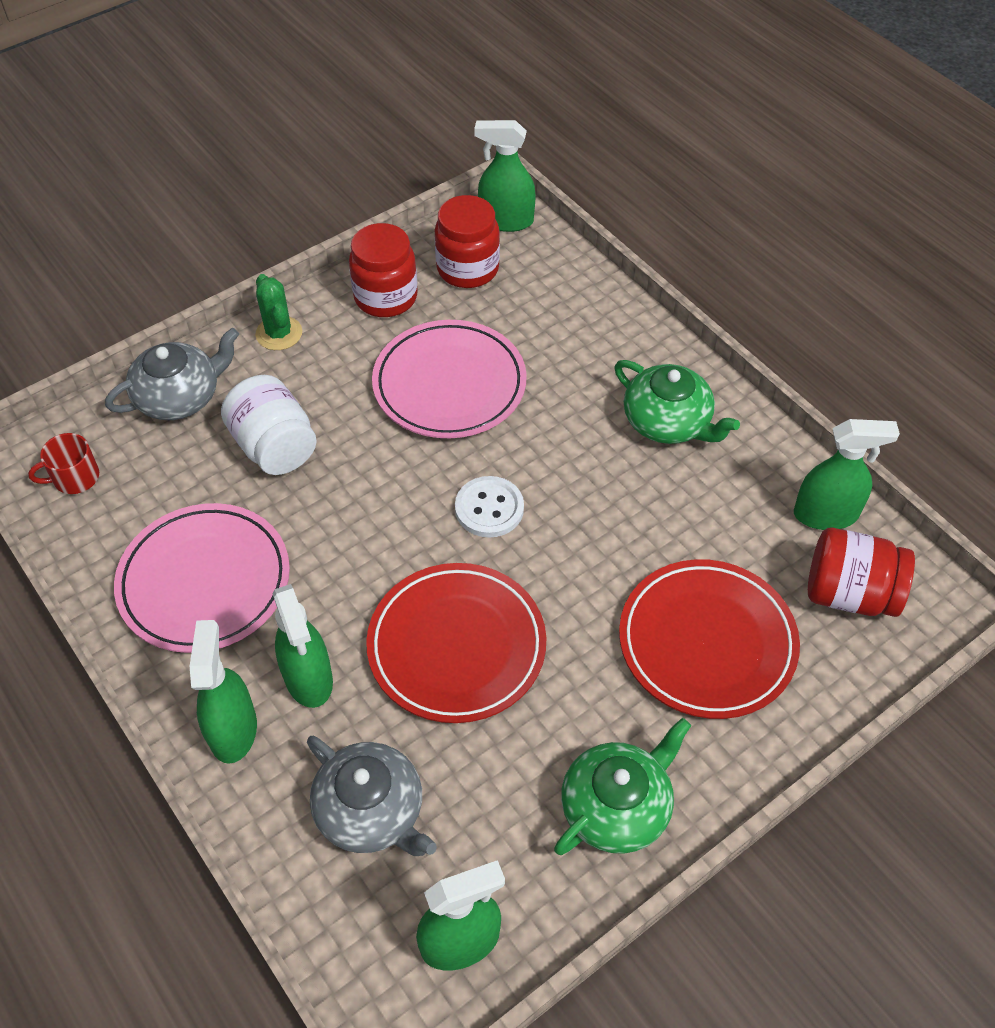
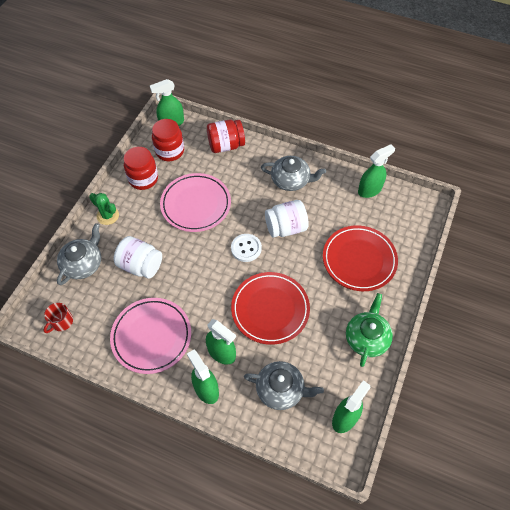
camera: 30 degrees left, 5 degrees up
green teapot [614,360,740,444] -> grey teapot [261,156,326,191]
red jar [808,528,915,617] -> red jar moved to [207,119,245,153]
none -> white jar [265,200,309,237]

